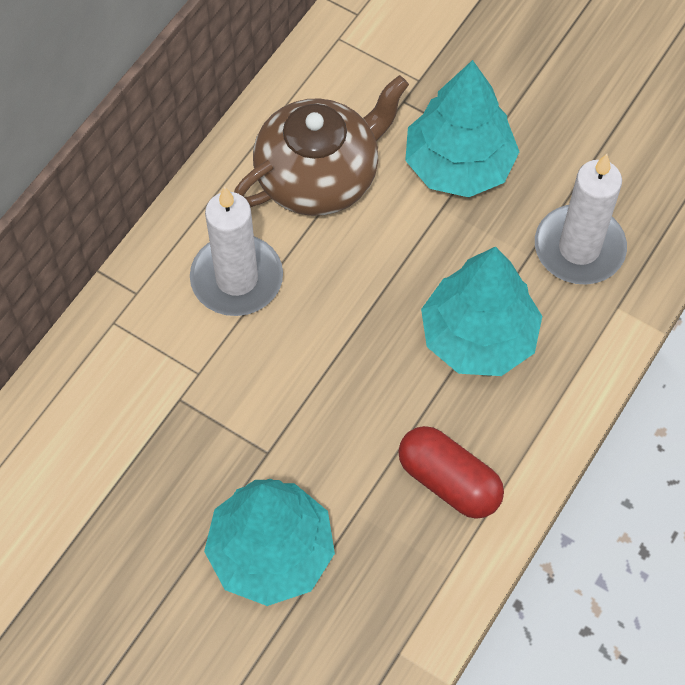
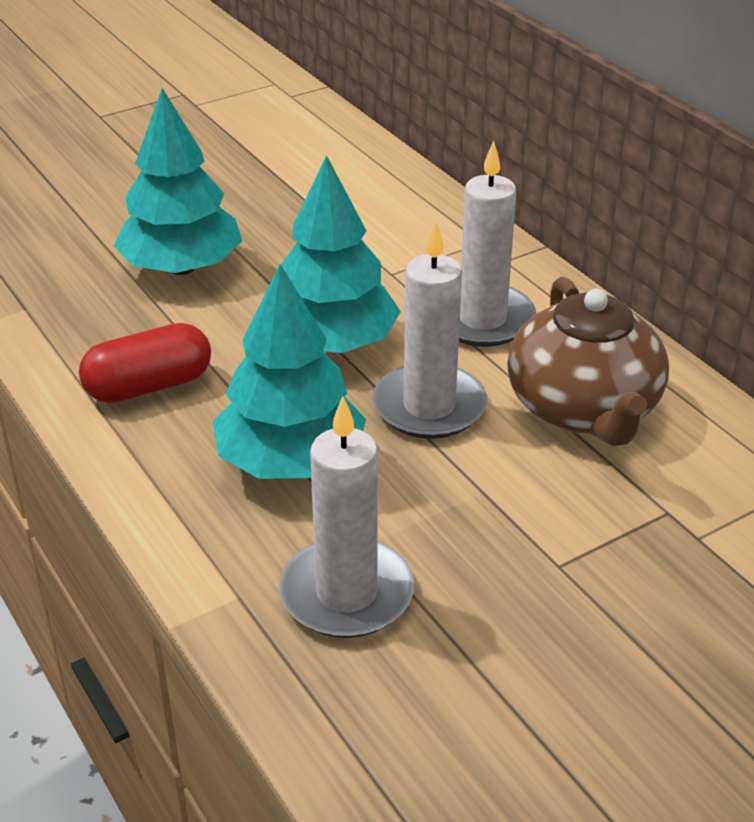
camera: 115 degrees right, 25 degrees down
turquoise tree [405,60,519,197] -> turquoise tree moved to [275,155,401,353]
none -> white candle [372,220,487,439]

